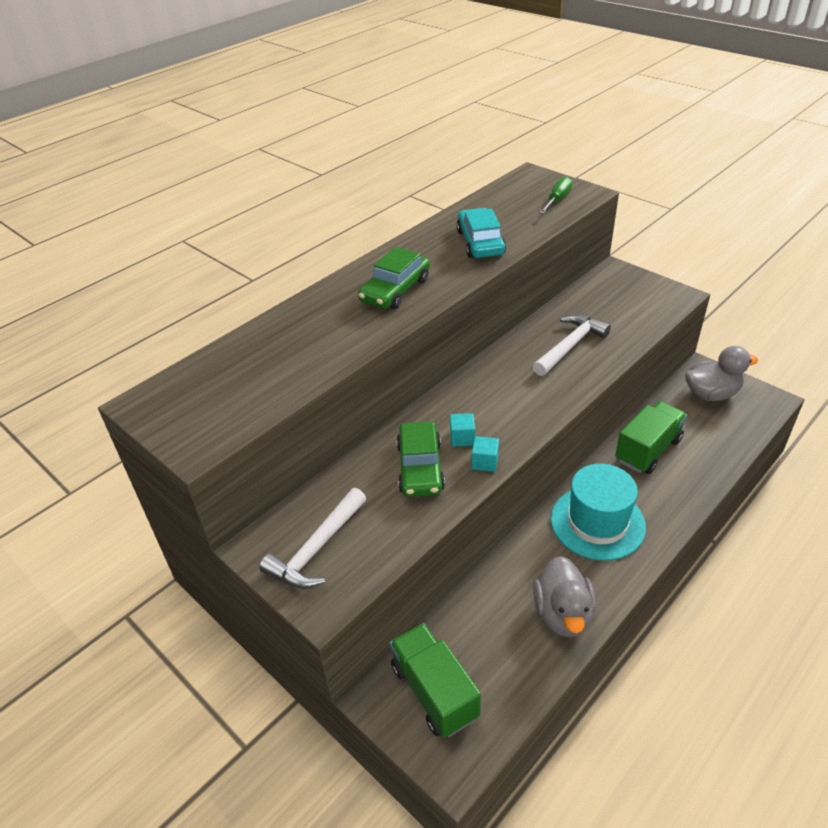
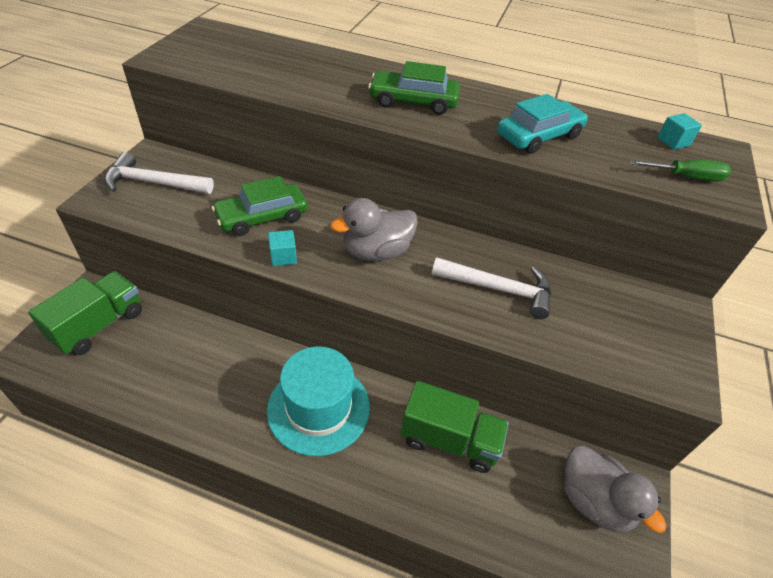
camera: 60 degrees right, 5 degrees up
turquoise cube [450,413,475,447] -> turquoise cube moved to [657,113,702,150]
grey duck [533,556,596,637] -> grey duck moved to [330,198,418,261]

